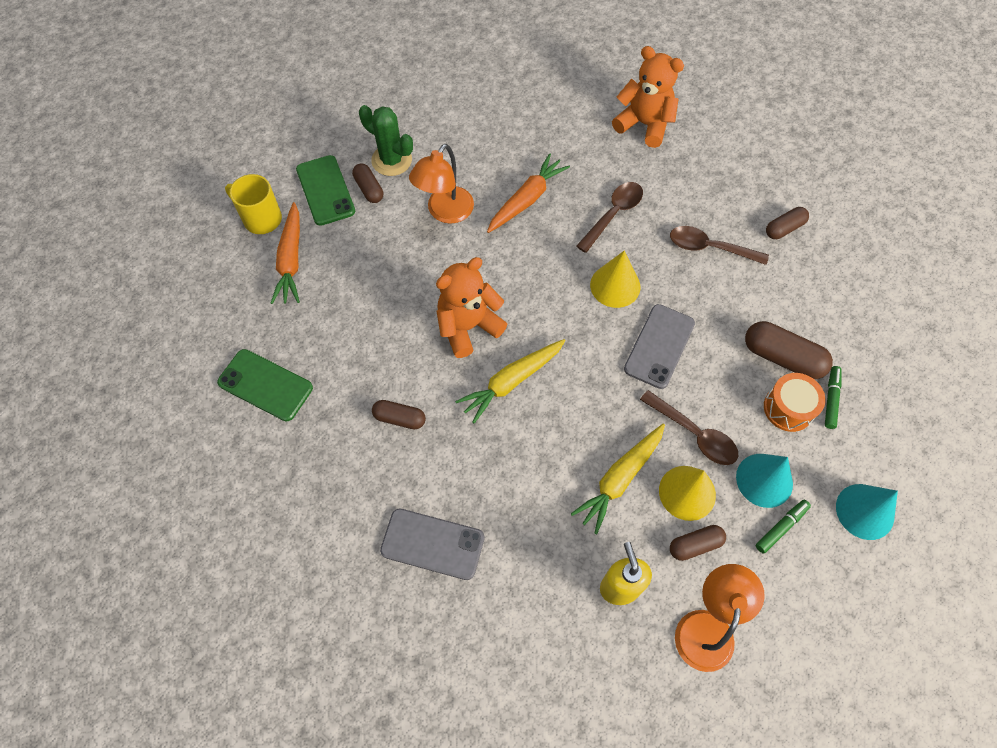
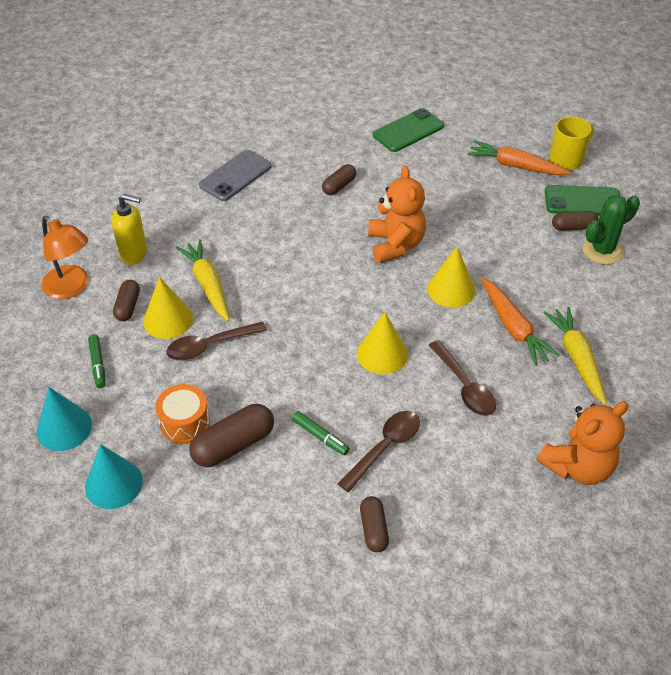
camera: 115 degrees right, 15 degrees down
orange lamp [409,144,474,224] -> none
yellow carrot [455,339,566,423] -> yellow carrot moved to [543,307,607,405]
grey phone [624,304,695,389] -> none
turquoise cone [736,454,793,508] -> turquoise cone moved to [85,444,143,509]
green marker [825,366,841,429] -> green marker moved to [292,411,349,455]
none -> yellow cone [427,247,475,308]

